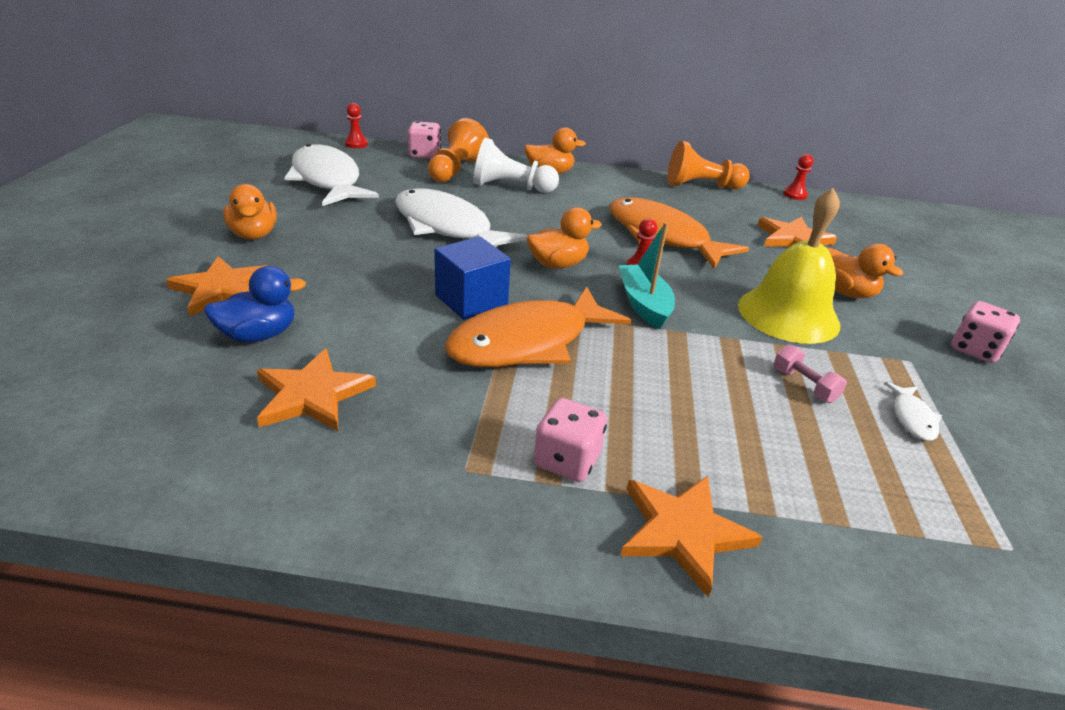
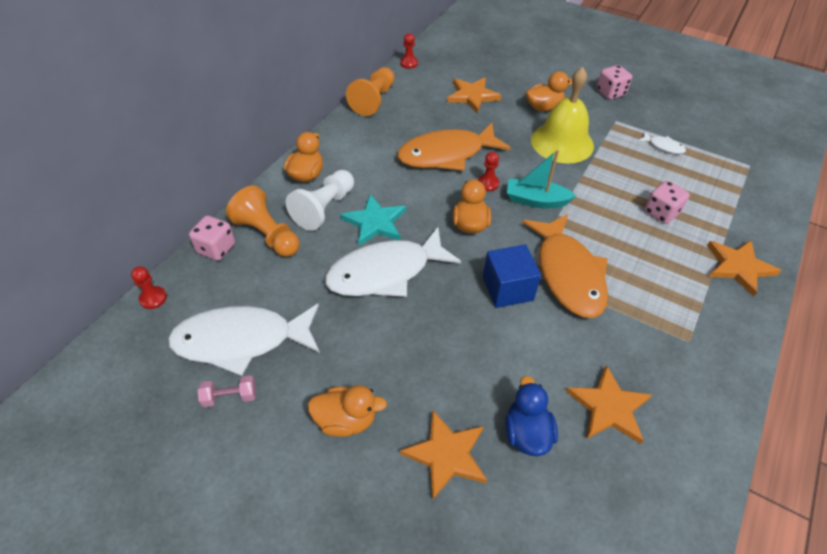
camera: 65 degrees left, 15 degrees up
pink dice [534,398,607,482] -> pink dice moved to [644,181,690,224]
pink dumbbell [774,344,847,403] -> pink dumbbell moved to [198,375,256,407]
none -> turquoise star [340,194,406,246]

